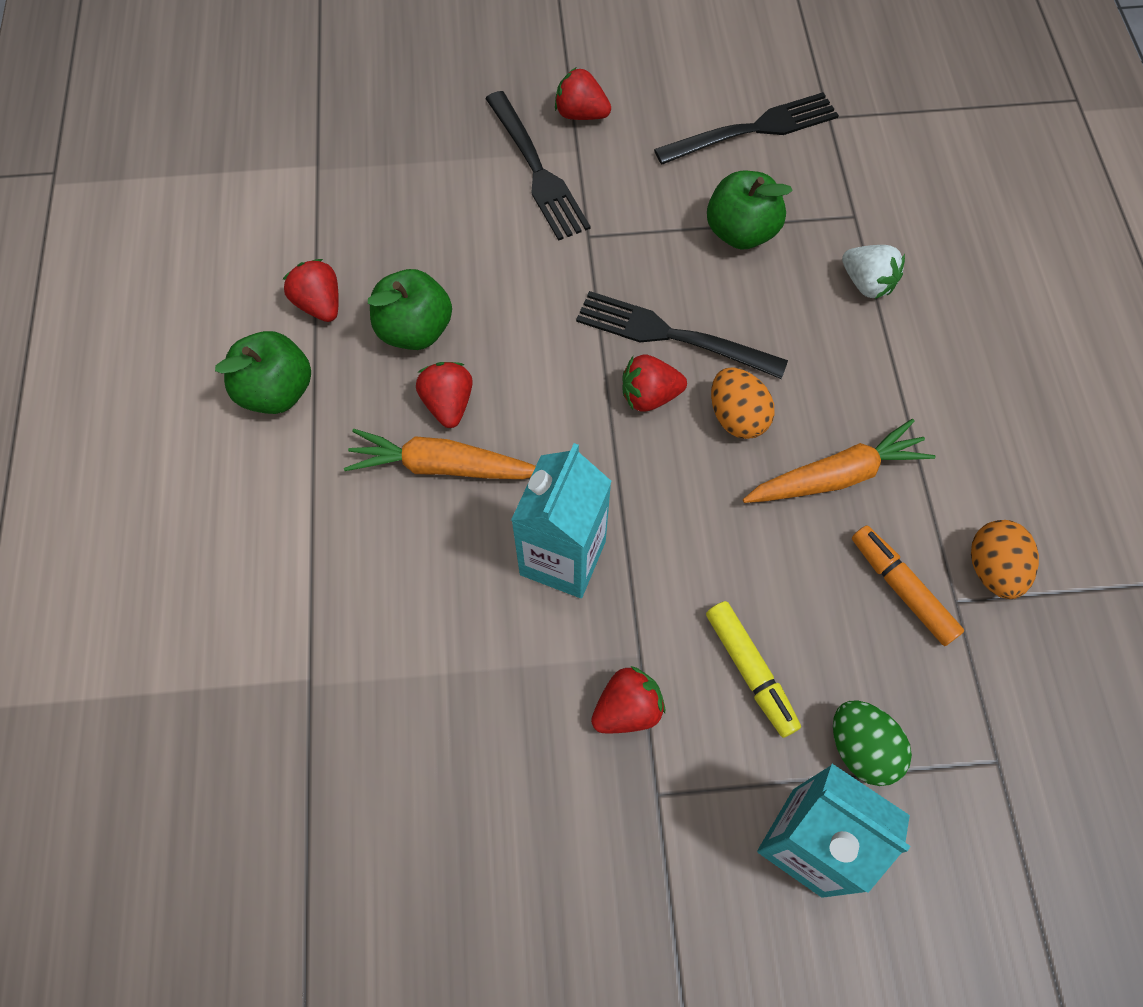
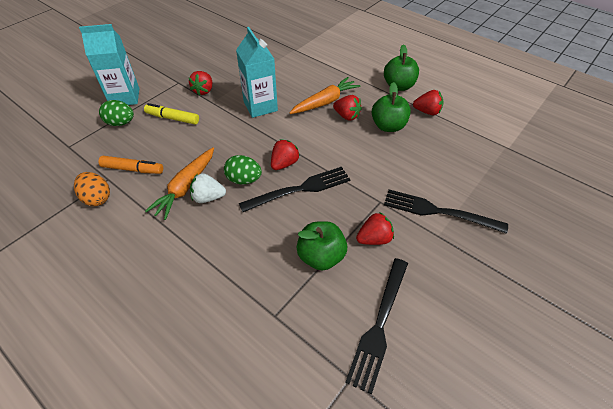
camera: 135 degrees right, 15 degrees down
red strawberry [555,67,611,120] -> red strawberry moved to [356,212,394,245]
orange egg [711,367,775,439] -> green egg [224,155,262,184]
white strawberry [842,245,905,299] -> white strawberry moved to [190,173,226,203]

